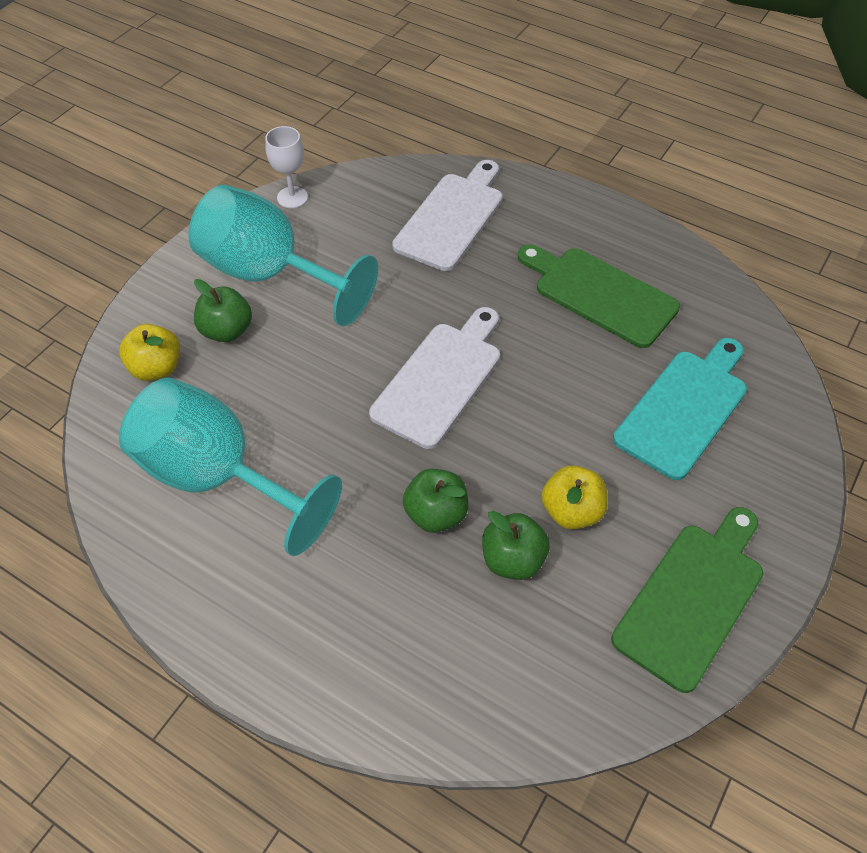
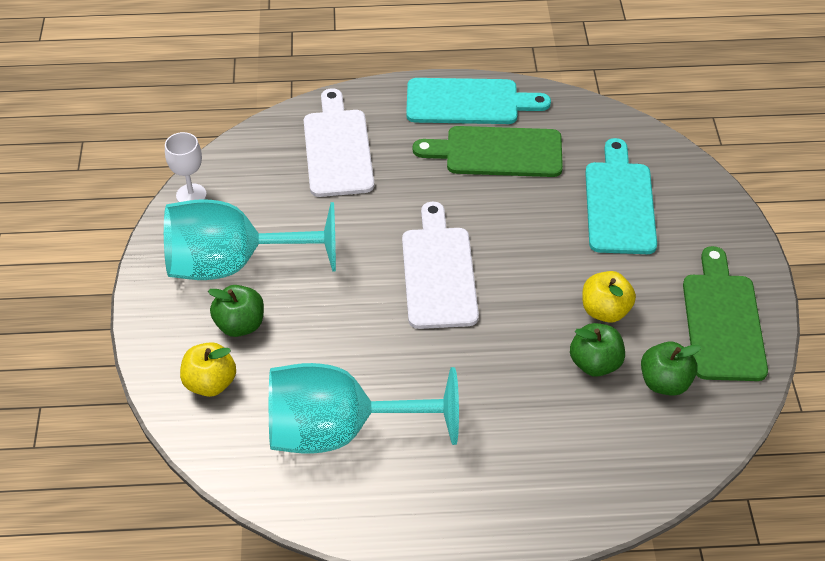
camera: 35 degrees left, 5 degrees down
green apple [403,469,468,533] -> green apple moved to [641,341,701,396]
none -> turquoise cutting board [406,78,551,124]

